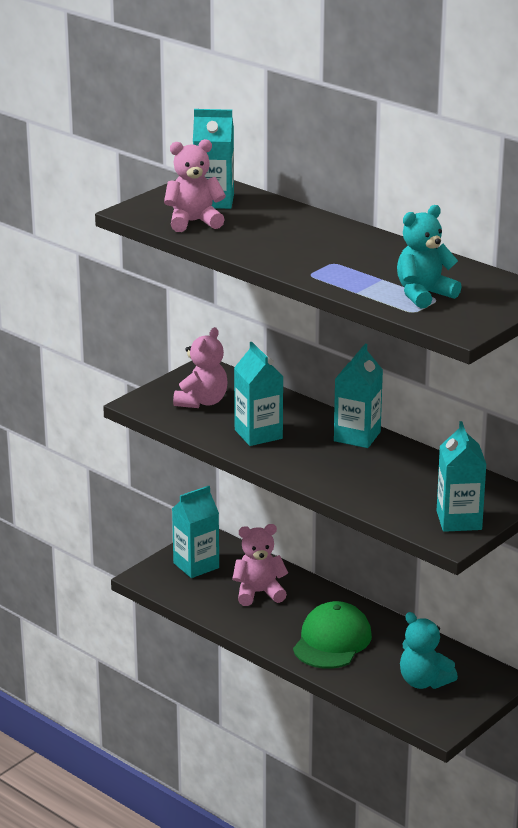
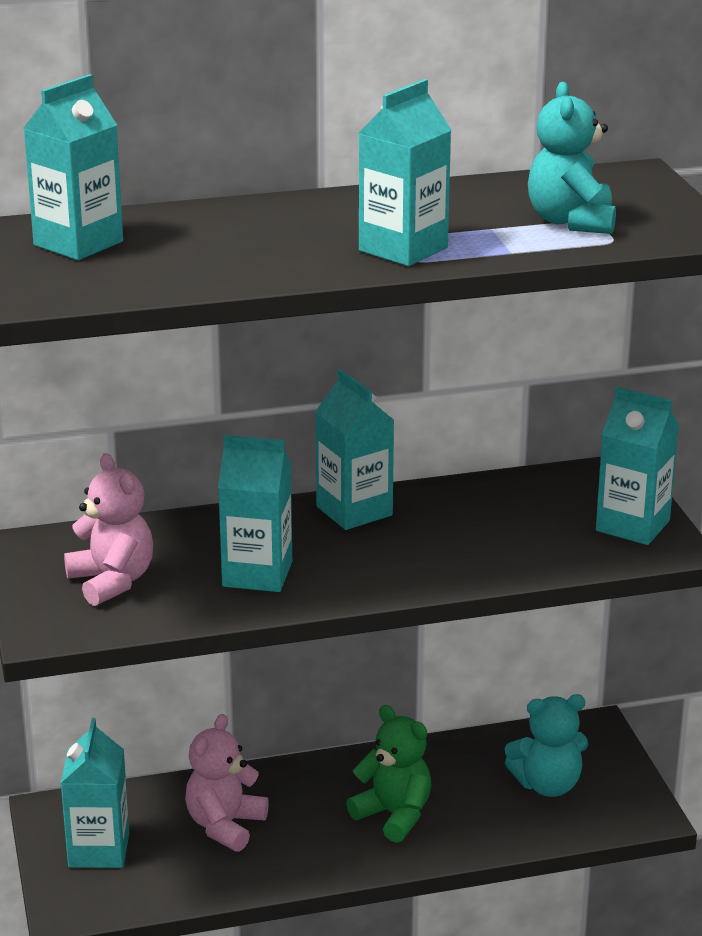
camera: 55 degrees left, 0 degrees up
pink teddy bear [164,139,226,232] -> none
green cap [293,601,372,669] -> green teddy bear [346,705,432,843]
none -> turquoise carton [359,79,451,266]

